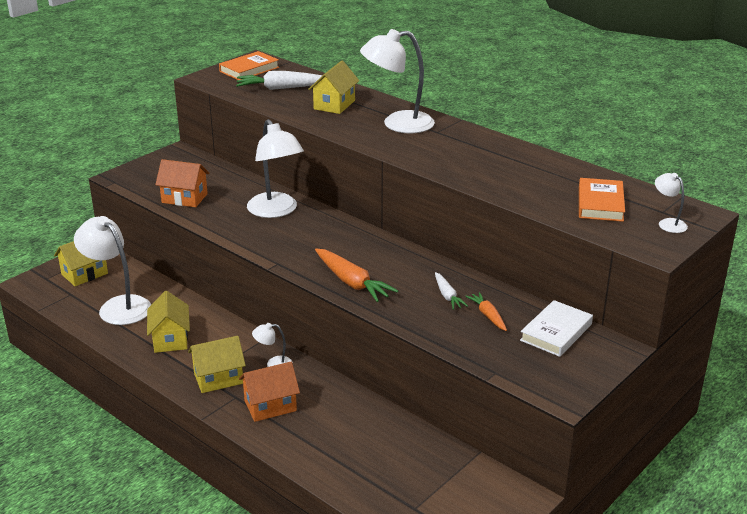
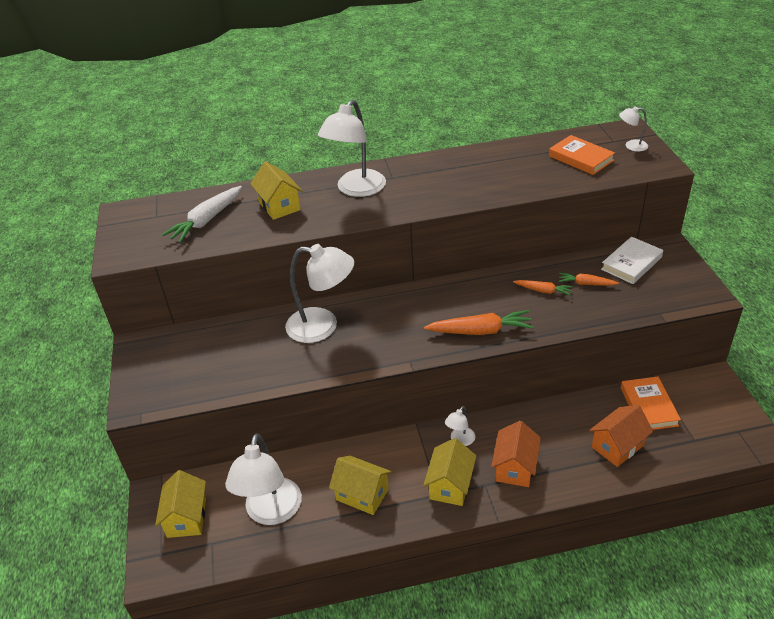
camera: 50 degrees left, 10 degrees up
white lamp [74,216,151,325] -> white lamp turned 75 degrees counterclockwise [225,433,302,525]
orange house [155,159,209,207] -> orange house moved to [589,405,653,467]
orange book [219,51,279,80] -> orange book moved to [621,376,681,430]
white carrot [435,272,468,310] -> orange carrot [513,280,573,296]
white book [520,300,593,357] -> white book turned 60 degrees clockwise [601,237,663,284]

